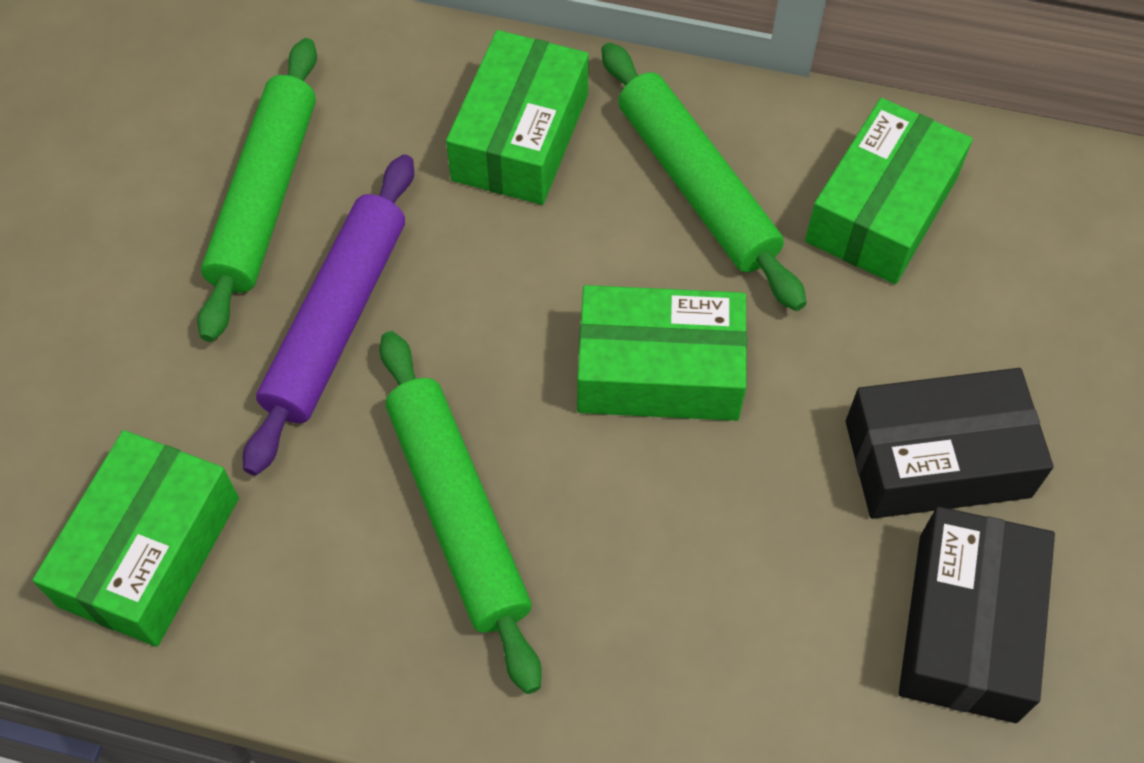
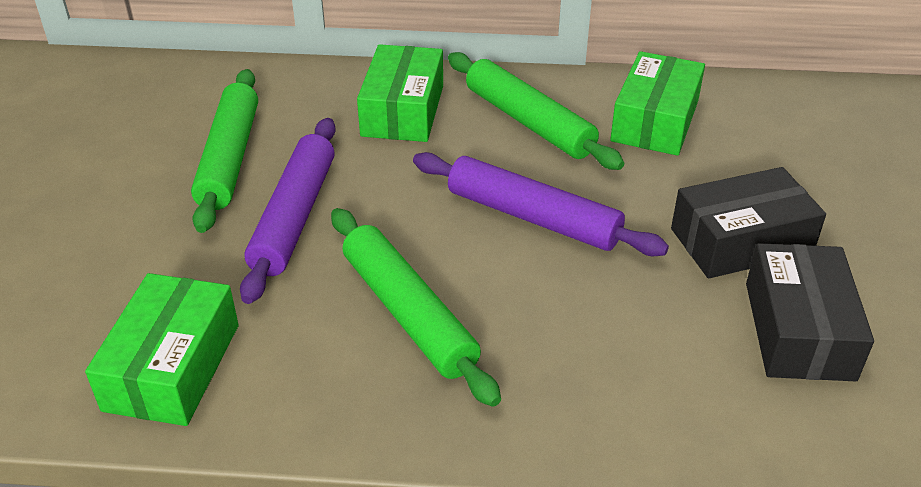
camera: 10 degrees left, 20 degrees down
green box [577,285,747,421] -> purple rolling pin [413,152,669,256]

